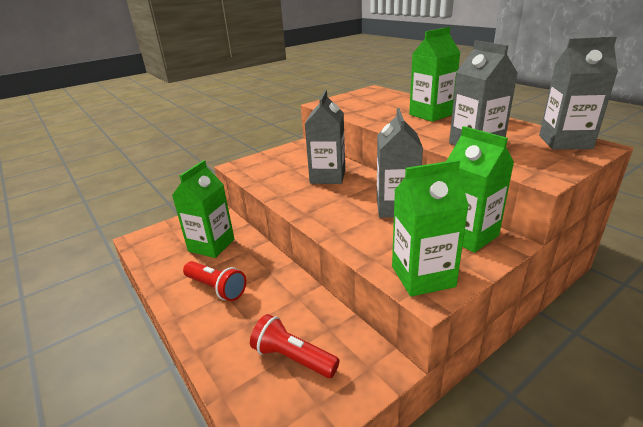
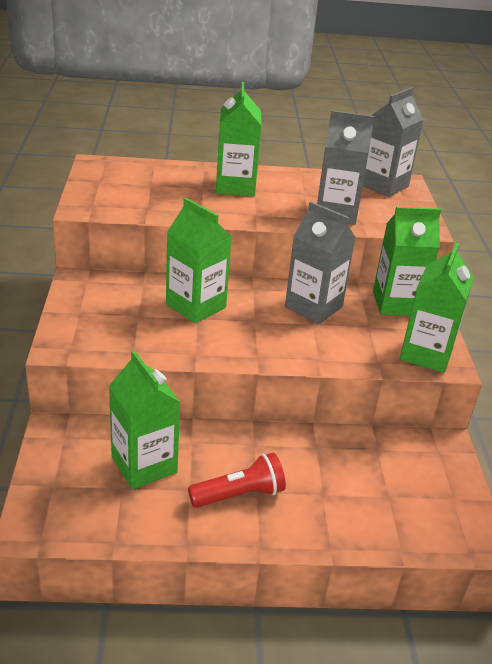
camera: 60 degrees left, 5 degrees up
red flashlight [250,314,340,378] -> none
grey carton [305,90,345,184] -> green carton [166,198,232,323]

